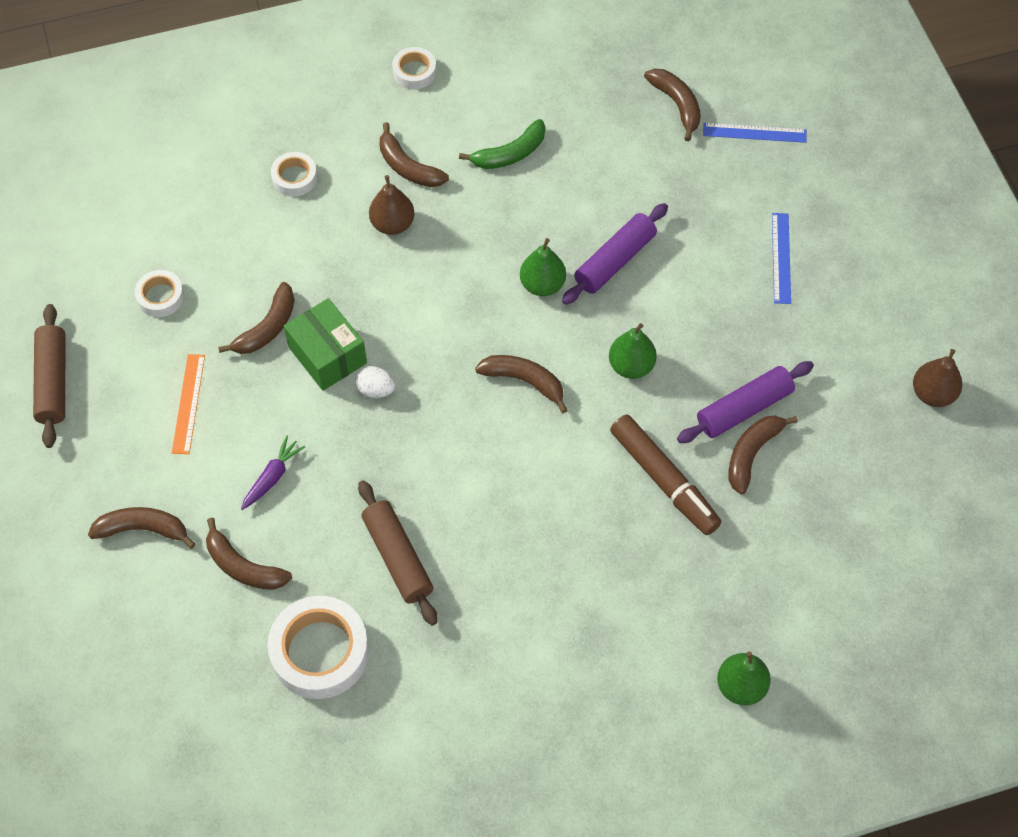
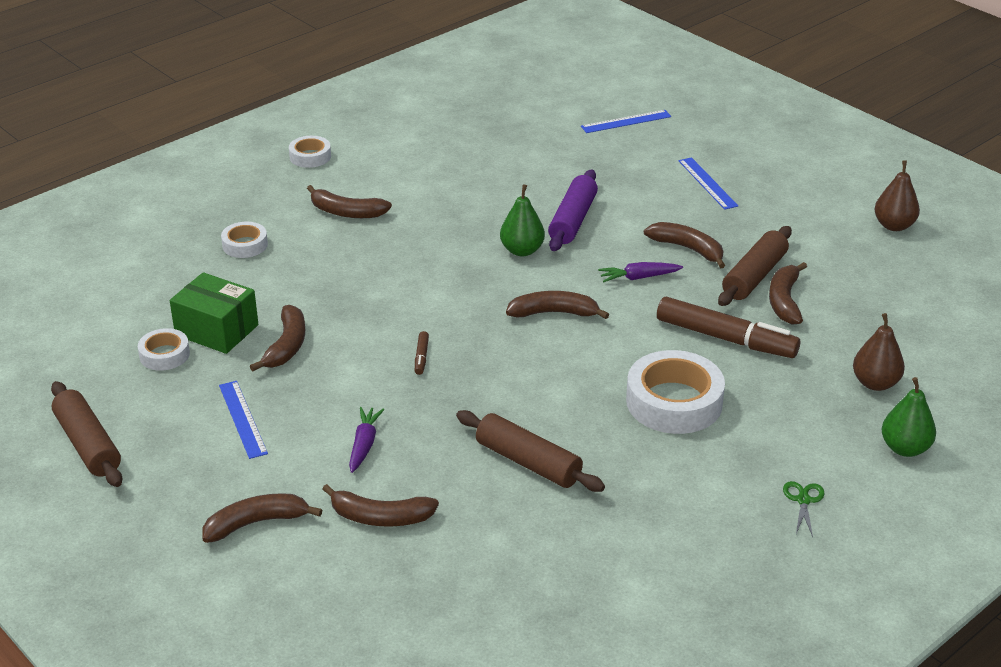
camera: 25 degrees left, 25 degrees down
orange ruler [172,354,205,454] -> blue ruler [219,381,268,459]
white tape [267,596,369,699] -> white tape moved to [626,350,725,434]
green box [284,298,367,391] -> green box moved to [170,272,258,354]
white egg [355,366,396,398] -> brown marker [415,331,429,375]
brown pear [369,175,414,235] -> brown pear moved to [853,313,905,391]
green banana [459,119,545,169] -> none
green pear [609,323,657,379] -> purple carrot [598,262,683,282]
brown banana [644,69,701,141] -> brown banana moved to [644,222,725,268]
purple rolling pin [677,361,814,443] -> brown rolling pin [718,226,792,306]
none -> green scissors [783,481,824,537]

